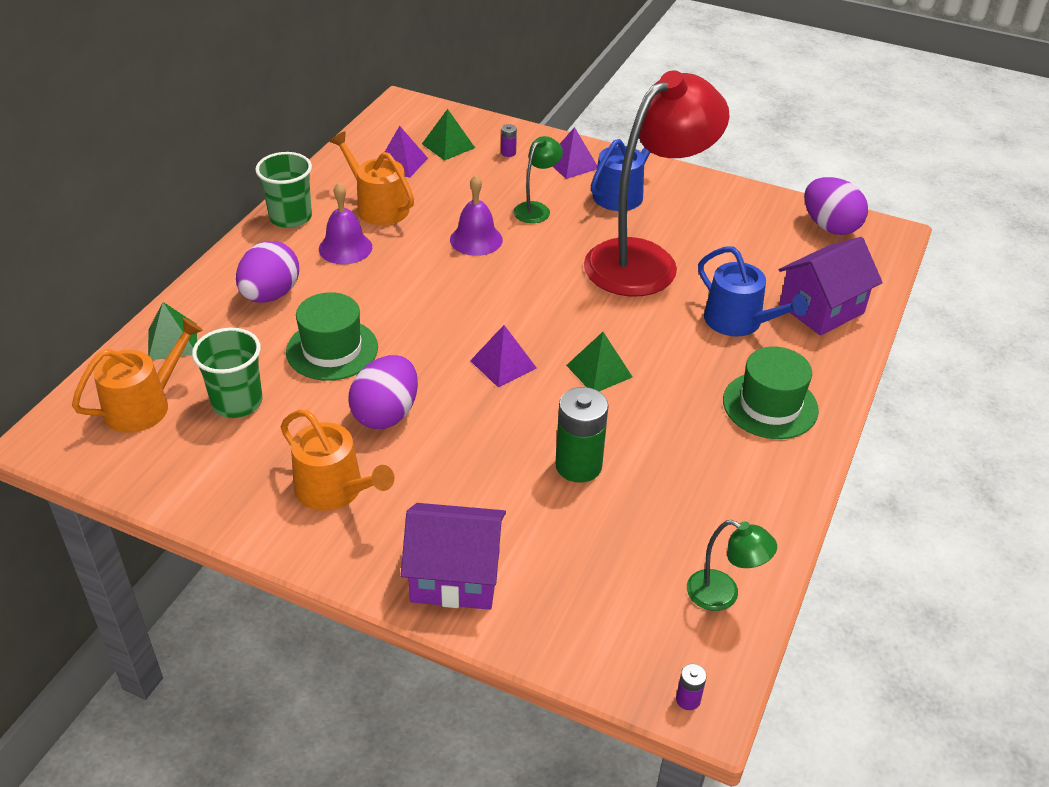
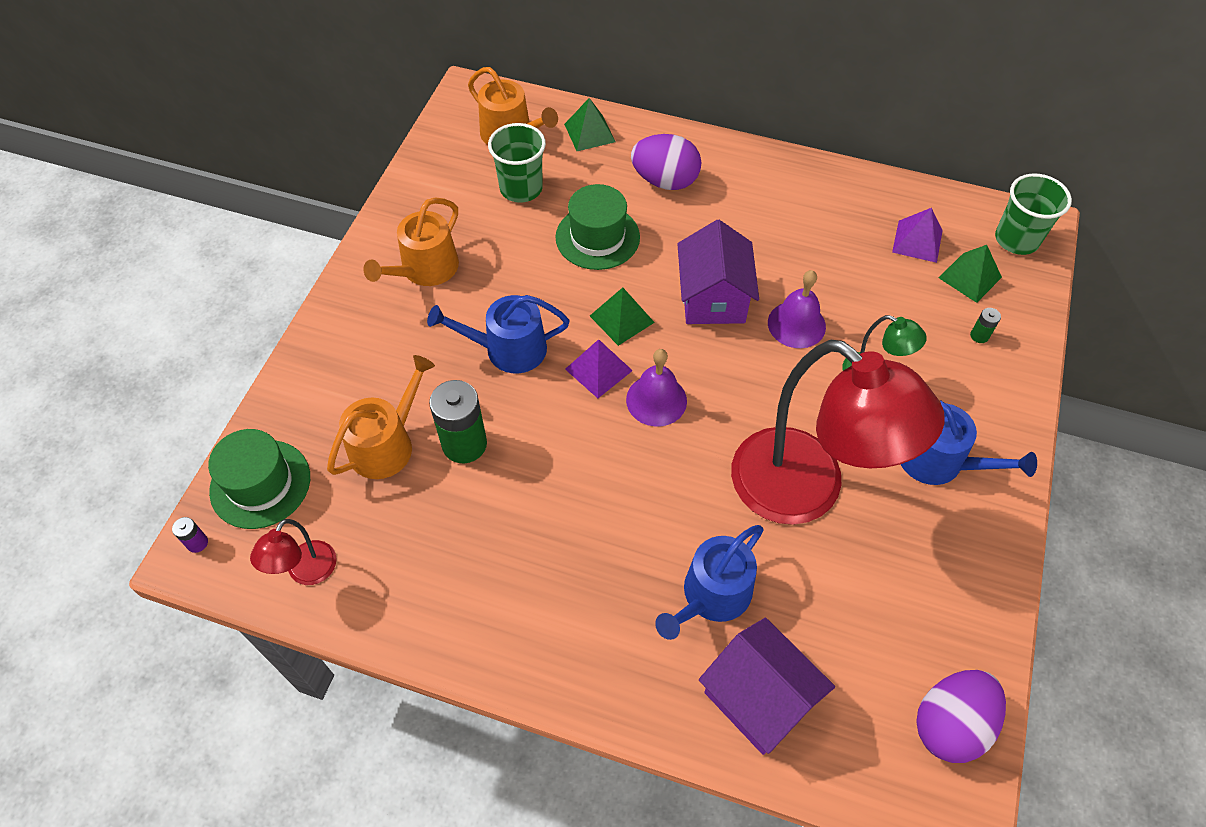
camera: 85 degrees right, 15 degrees up
green cup [255,152,312,228] -> green cup moved to [995,174,1072,255]
purple bell [319,183,372,264] -> purple bell moved to [626,349,687,427]
orange watering can [330,132,414,225] -> orange watering can moved to [327,355,435,479]
purple egg [348,355,418,429] -> none
purple house [401,503,506,610] -> purple house moved to [677,220,759,324]
purple battery [501,124,517,157] -> green battery [970,308,1001,343]
purple pyramid [552,127,597,179] -> none
green pyramid [566,332,632,391] -> green pyramid moved to [590,288,655,346]
green lamp [687,520,777,611] -> red lamp [250,519,337,585]
green hat [723,347,819,439] -> green hat moved to [208,429,310,529]
none -> blue watering can [427,295,570,373]

